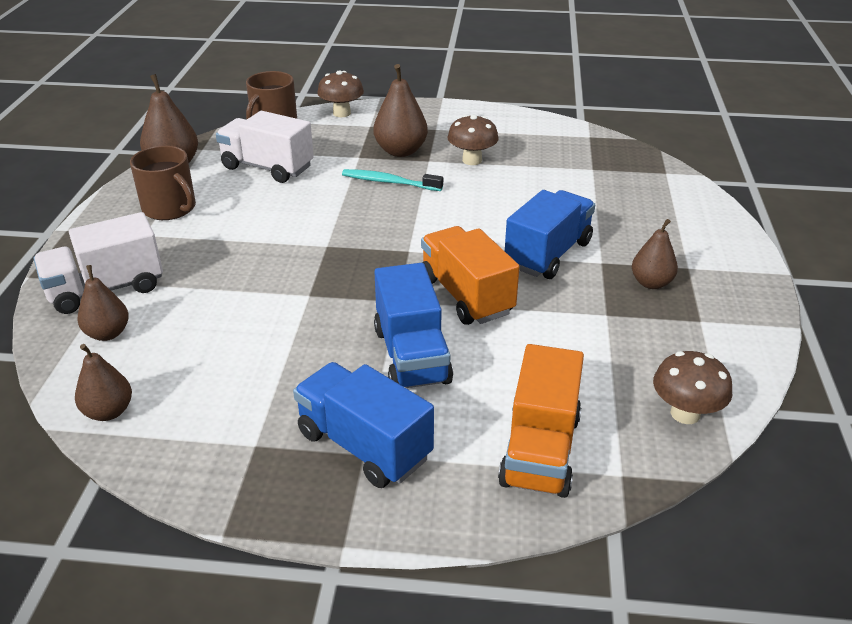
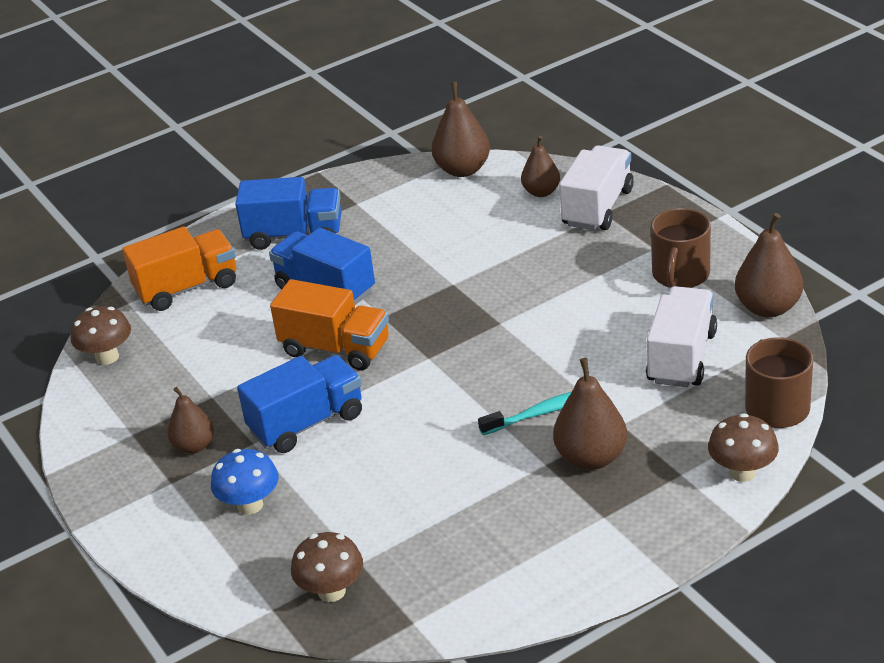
camera: 145 degrees right, 0 degrees up
brown pear [75,344,132,421] -> brown pear [432,82,490,177], size x1.53
brown mug [130,146,196,220] -> brown mug turned 75 degrees counterclockwise [651,208,711,288]
white truck [216,111,314,183] -> white truck turned 60 degrees counterclockwise [646,286,717,387]
brown mushroom [447,115,499,165] -> brown mushroom moved to [291,532,363,602]
orange truck [498,344,584,498] -> orange truck turned 90 degrees clockwise [122,227,236,311]
blue truck [505,190,595,279] -> blue truck turned 120 degrees counterclockwise [237,355,362,453]
none -> blue mushroom [211,449,279,515]

